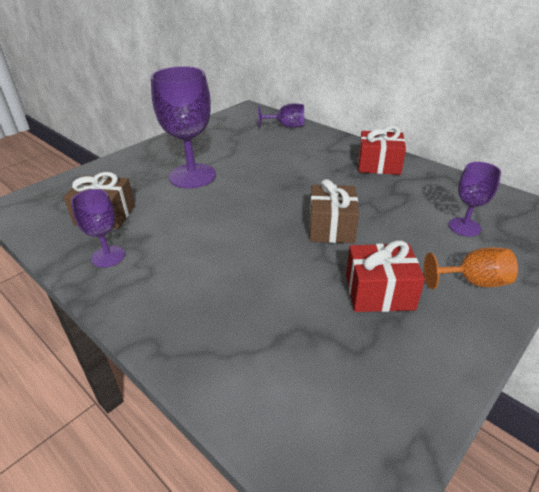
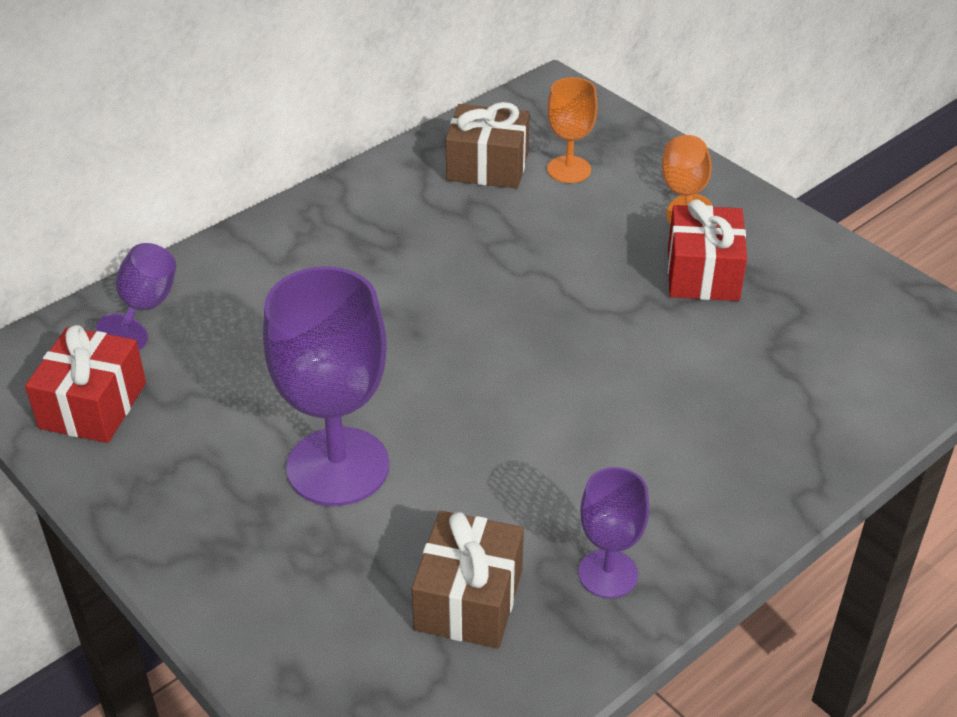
camera: 85 degrees left, 5 degrees up
brown gift [309,179,359,243] -> brown gift moved to [445,102,530,189]
red gift [358,126,406,175] -> red gift moved to [25,325,146,443]
purple goblet [449,162,501,236] -> orange goblet [547,77,597,183]

